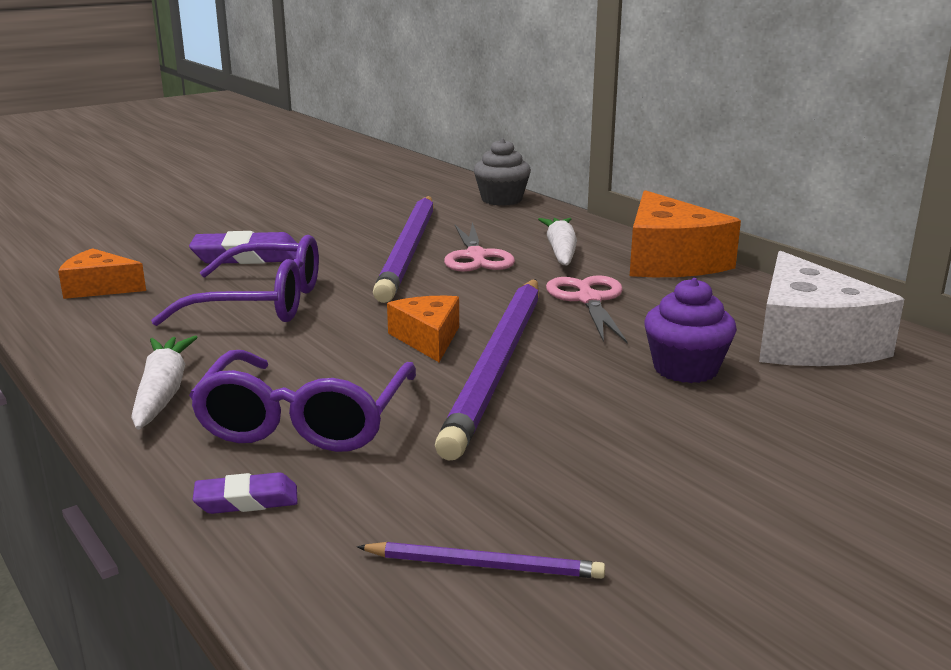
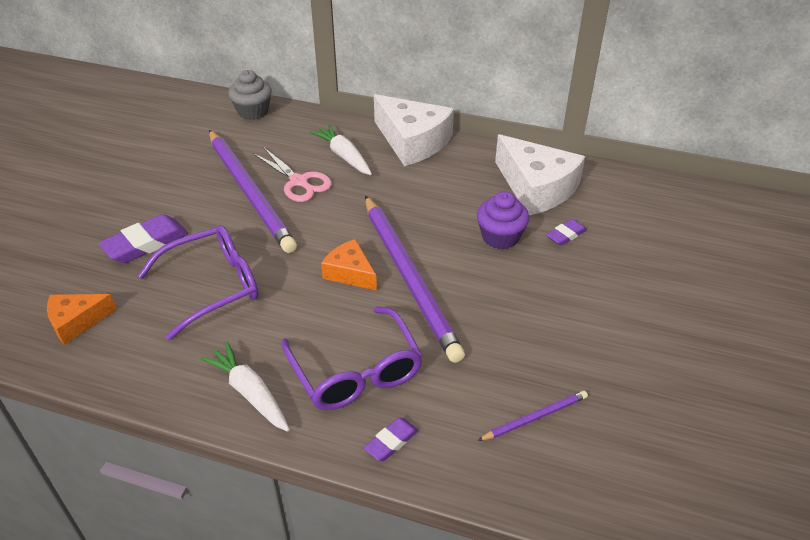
camera: 35 degrees left, 20 degrees up
pink scissors [546,275,628,343] -> none
orange cheese [630,190,741,277] -> white cheese [374,94,454,166]
none -> purple eraser [546,219,587,246]

